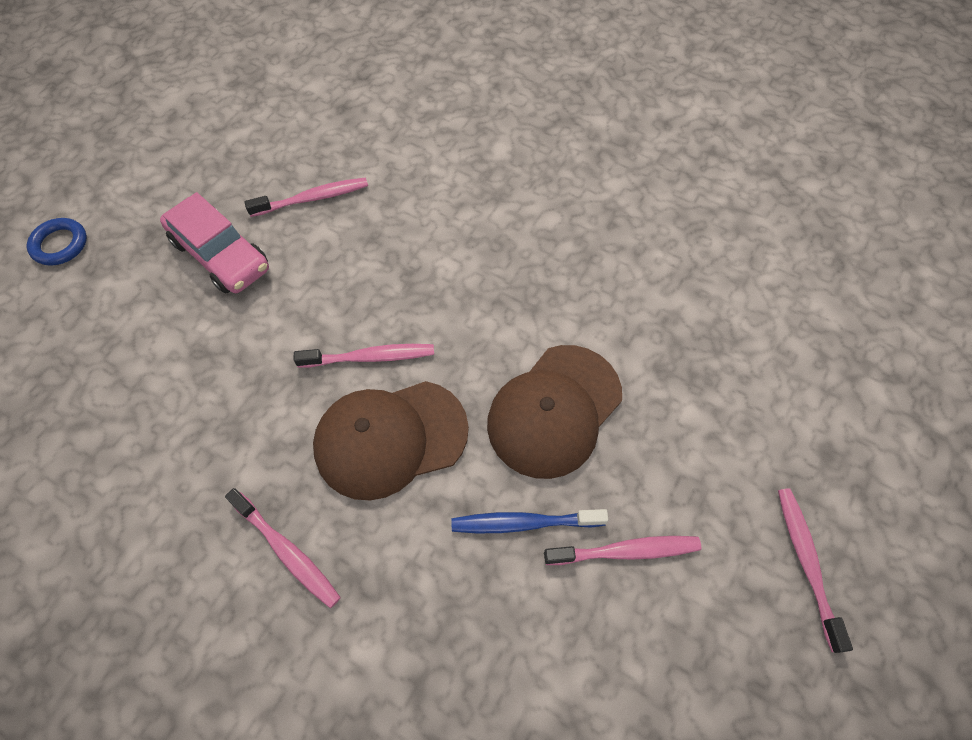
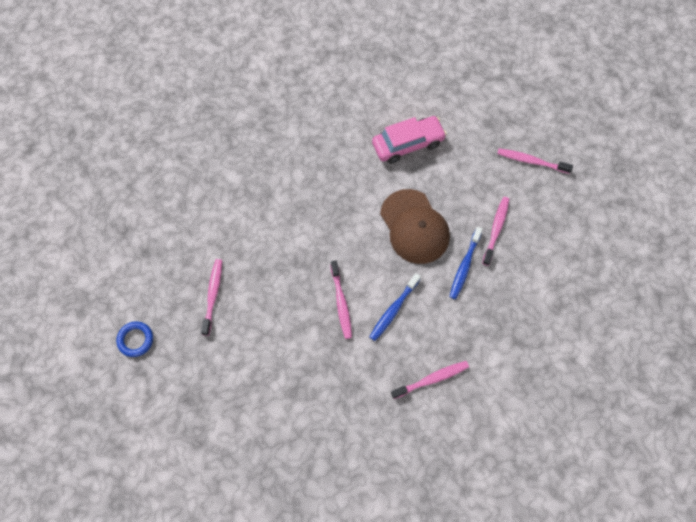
camera: 65 degrees left, 5 degrees up
blue ring [27,218,87,266] -> blue ring moved to [116,321,153,357]
pink car [160,192,269,294] -> pink car moved to [372,116,447,164]
pink toothbrush [293,344,434,368] -> pink toothbrush turned 150 degrees clockwise [330,260,352,339]
brown cap [313,381,469,500] -> blue toothbrush [370,273,421,341]

